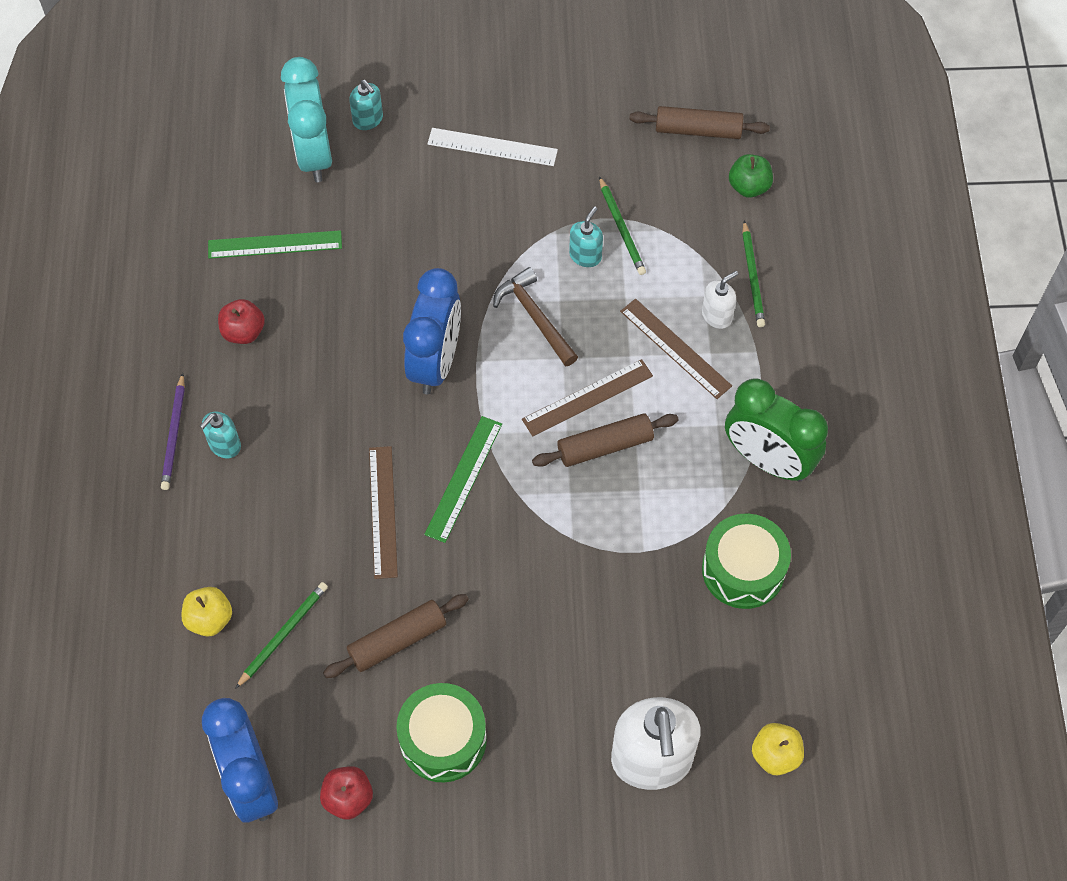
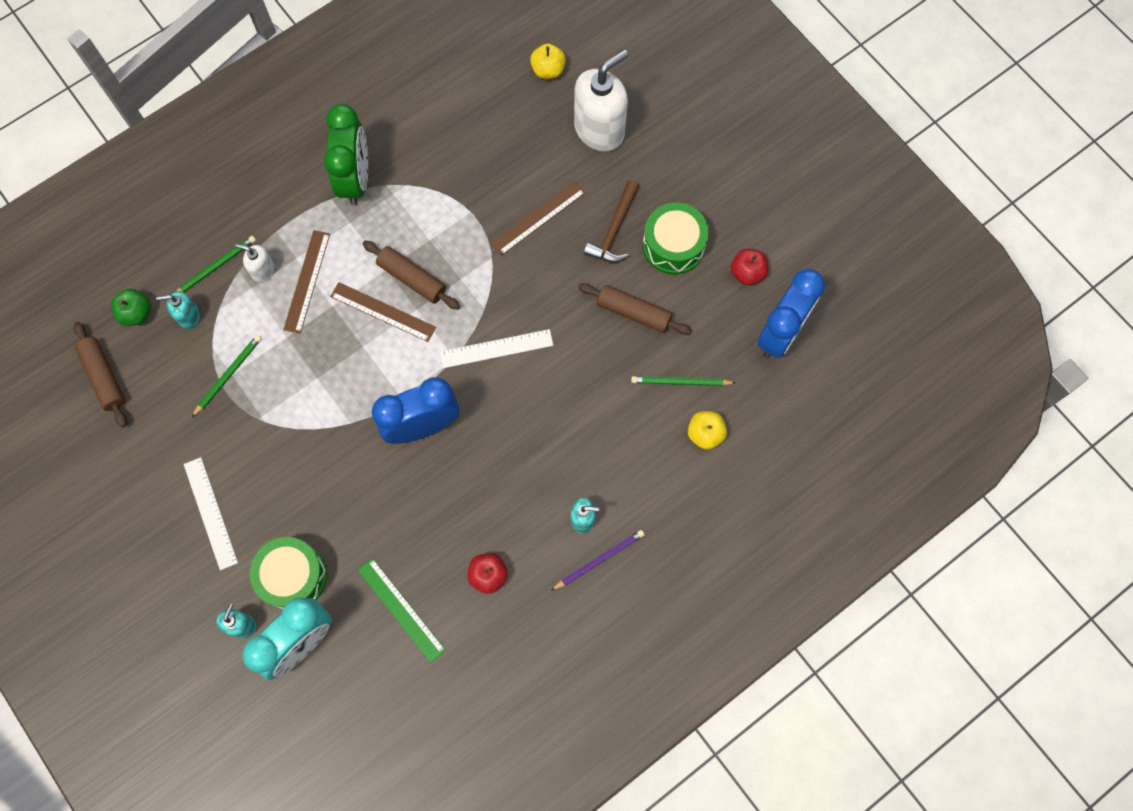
camera: 125 degrees left, 10 degrees up
brown ruler [369,446,398,579] -> brown ruler moved to [491,181,586,255]
green ruler [424,416,502,543] -> white ruler [440,329,553,368]
brown hammer [493,267,578,366] -> brown hammer moved to [584,180,639,263]
turquoise soap dispenser [569,206,603,267] -> turquoise soap dispenser moved to [156,291,200,329]
green drum [702,514,791,609] -> green drum moved to [250,537,327,610]

